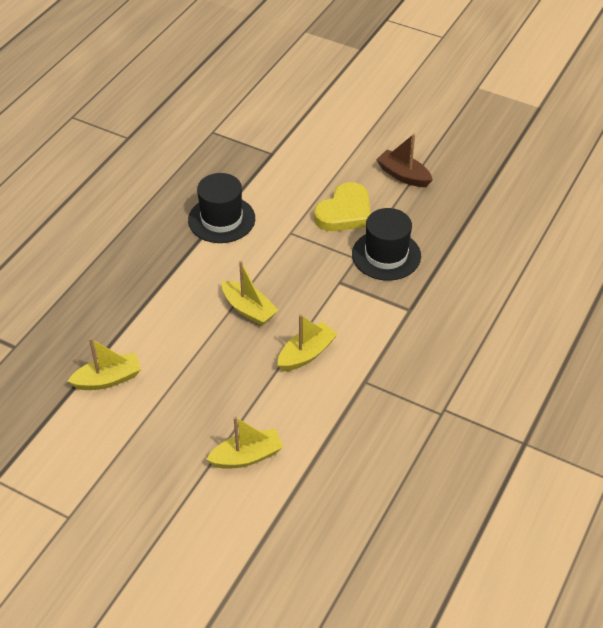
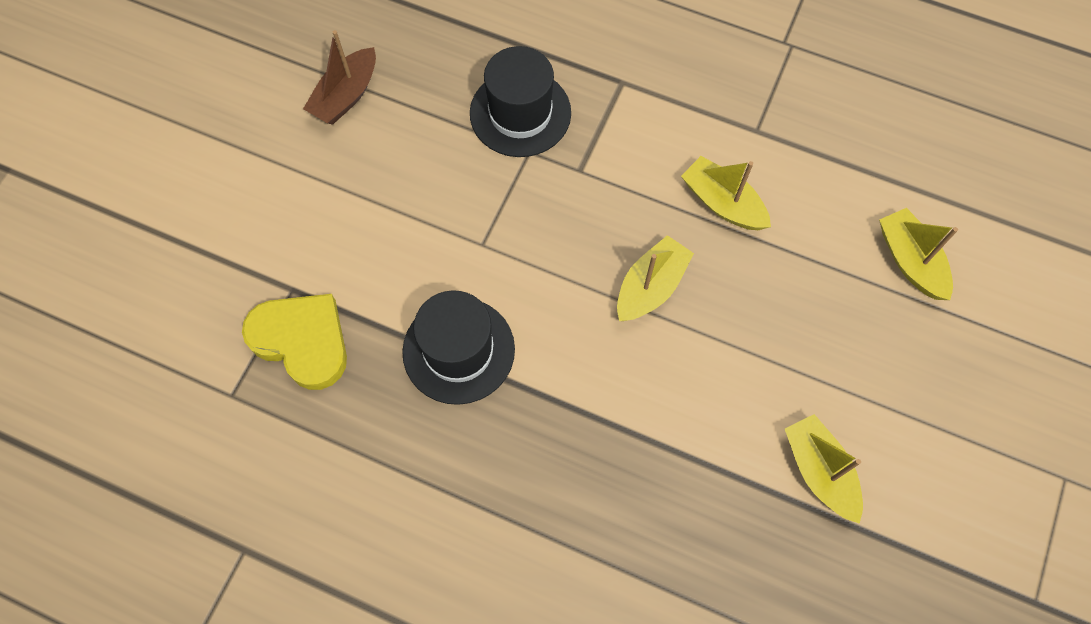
camera: 95 degrees left, 20 degrees up
yellow heart [314,182,371,231] -> yellow heart moved to [242,294,347,390]

